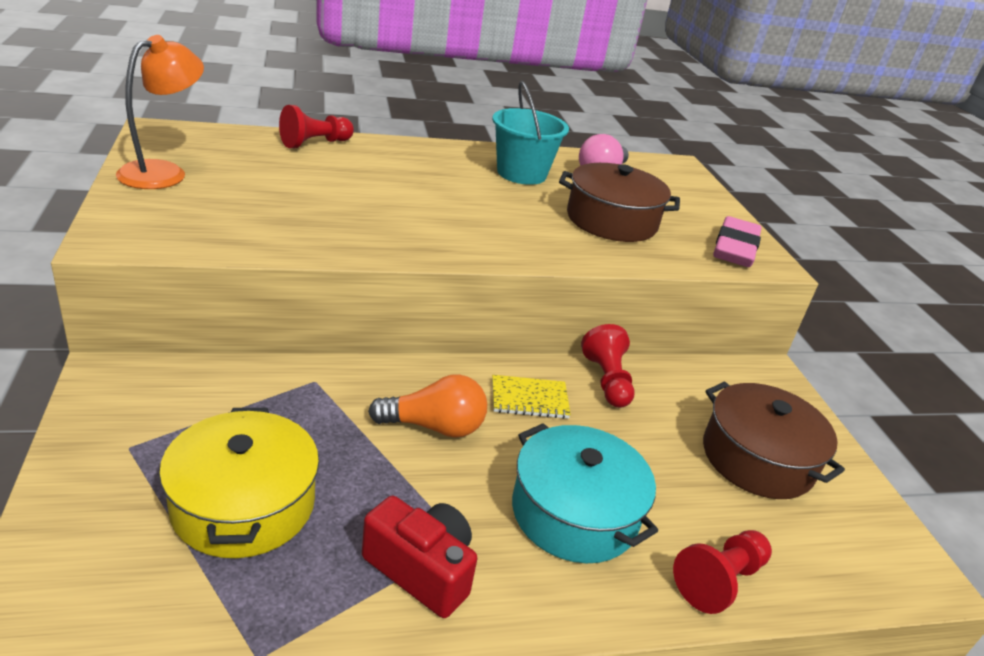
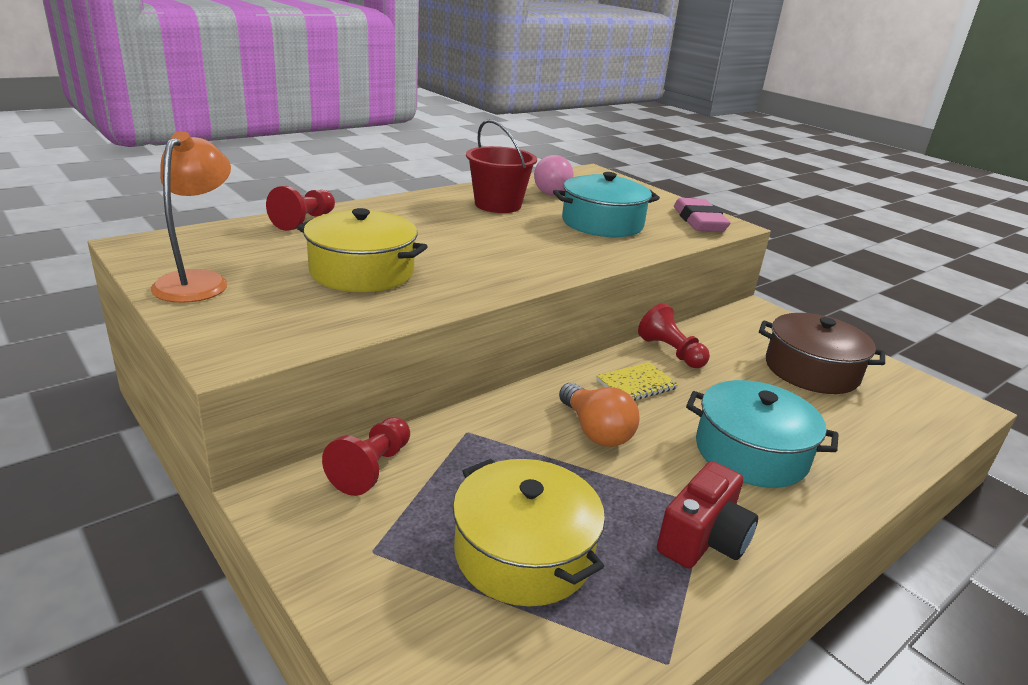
camera: 25 degrees left, 5 degrees down
red camera [362,496,477,618] -> red camera turned 120 degrees clockwise [657,461,758,568]
orange light bulb [368,374,487,438] -> orange light bulb turned 90 degrees clockwise [559,383,640,447]
turquoise bucket [492,81,569,185] -> red bucket [466,120,537,213]
brown pot [559,163,680,242] -> turquoise pot [553,172,660,237]
red pawn [673,530,772,614] -> red pawn moved to [322,417,410,496]
none -> yellow pot [297,208,428,292]

